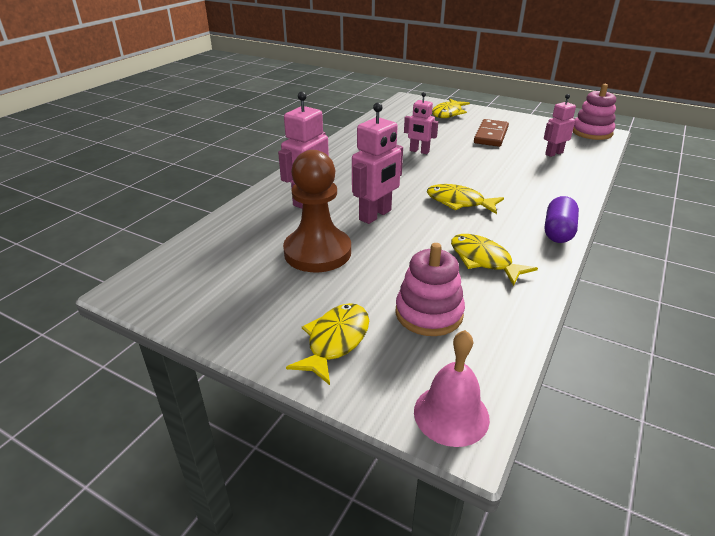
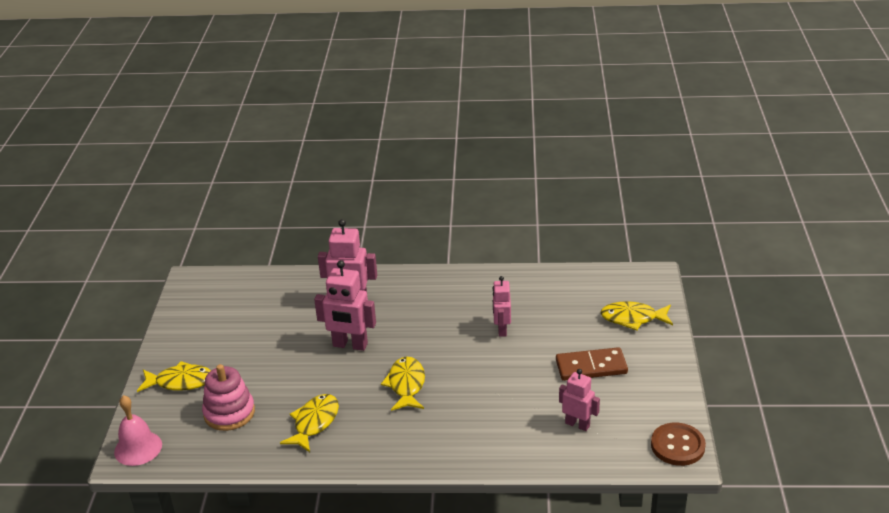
camera: 65 degrees right, 0 degrees up
brown pawn [283,150,351,272] -> none
purple capsule [544,196,579,243] -> none
pink stacking toy [573,84,616,140] -> brown button [651,423,706,466]

